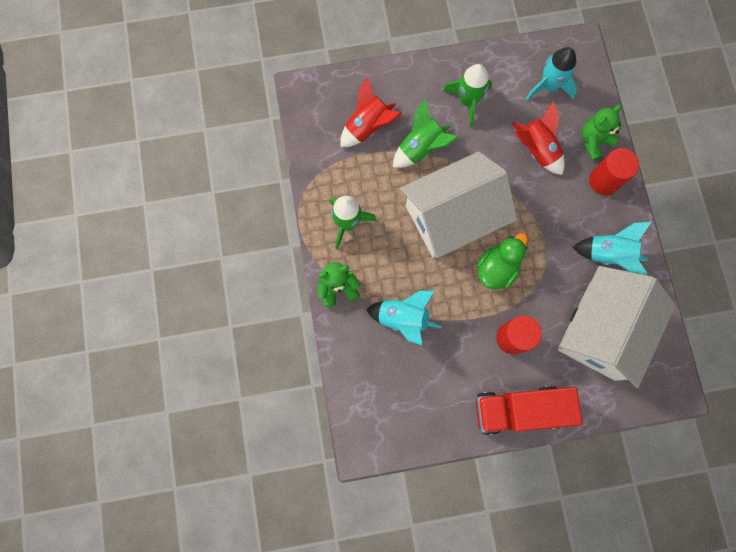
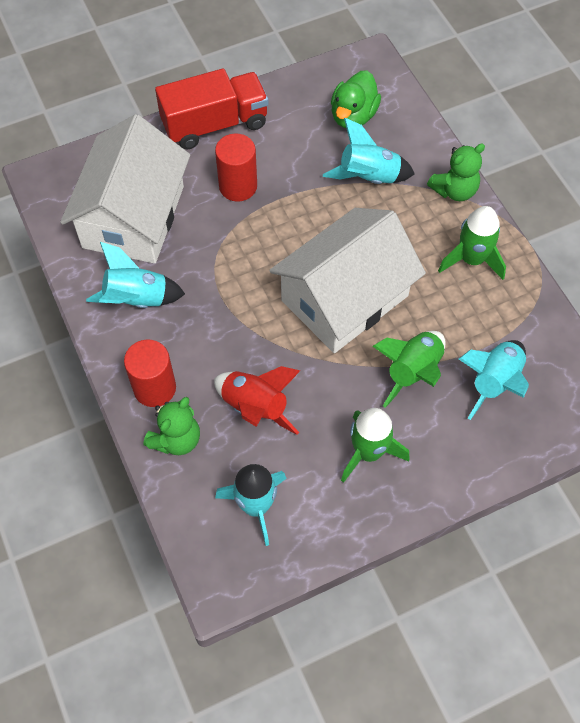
camera: 165 degrees right, 15 degrees down
red rocket [340,77,402,147] -> turquoise rocket [459,340,529,420]
green duck [476,233,528,289] -> green duck moved to [331,70,381,128]

